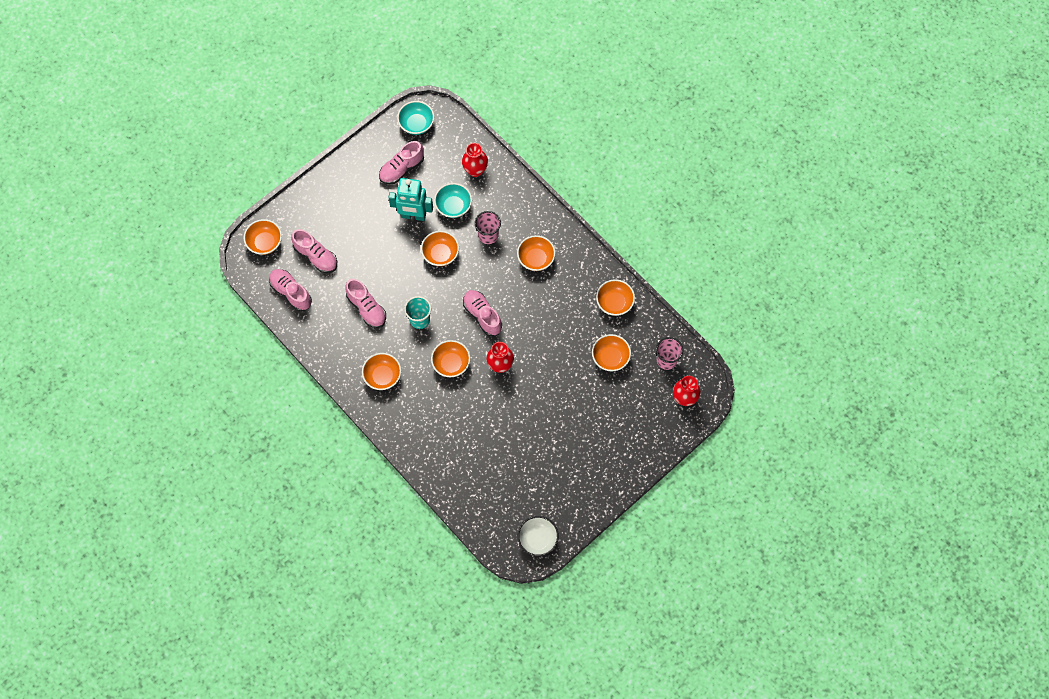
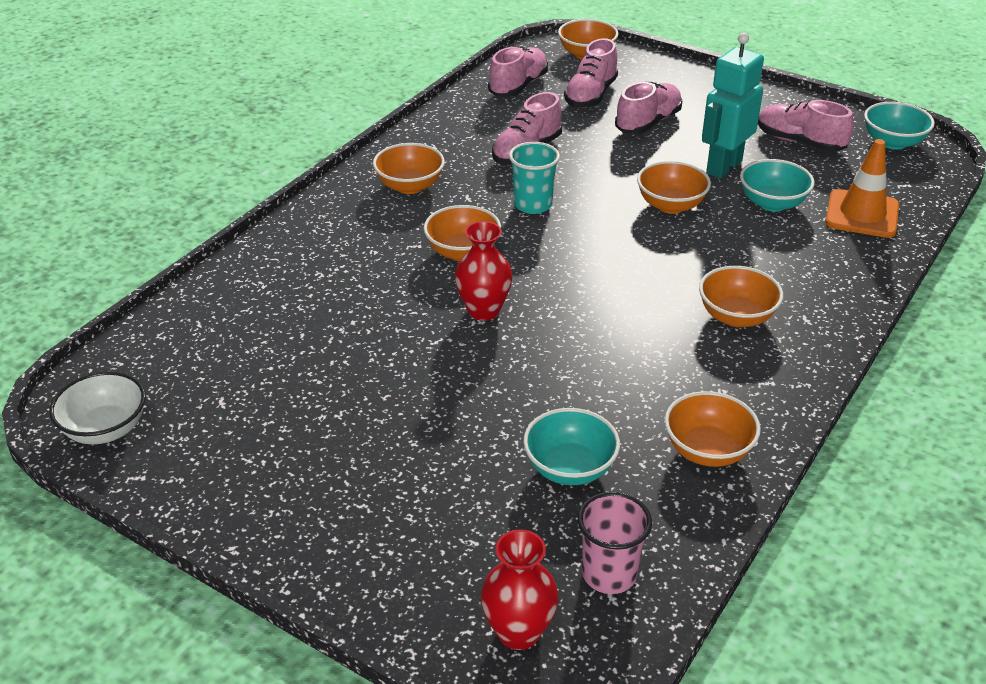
camera: 75 degrees right, 30 degrees down
turquoise robot [388,178,433,221] -> turquoise robot turned 45 degrees clockwise [702,32,764,179]
red vase [462,143,488,177] -> orange traffic cone [825,139,899,238]
pink shoe [463,290,502,336] -> pink shoe moved to [615,82,682,134]
pink cup [475,211,501,244] -> none
orange bowl [592,334,631,371] -> turquoise bowl [523,408,620,485]

